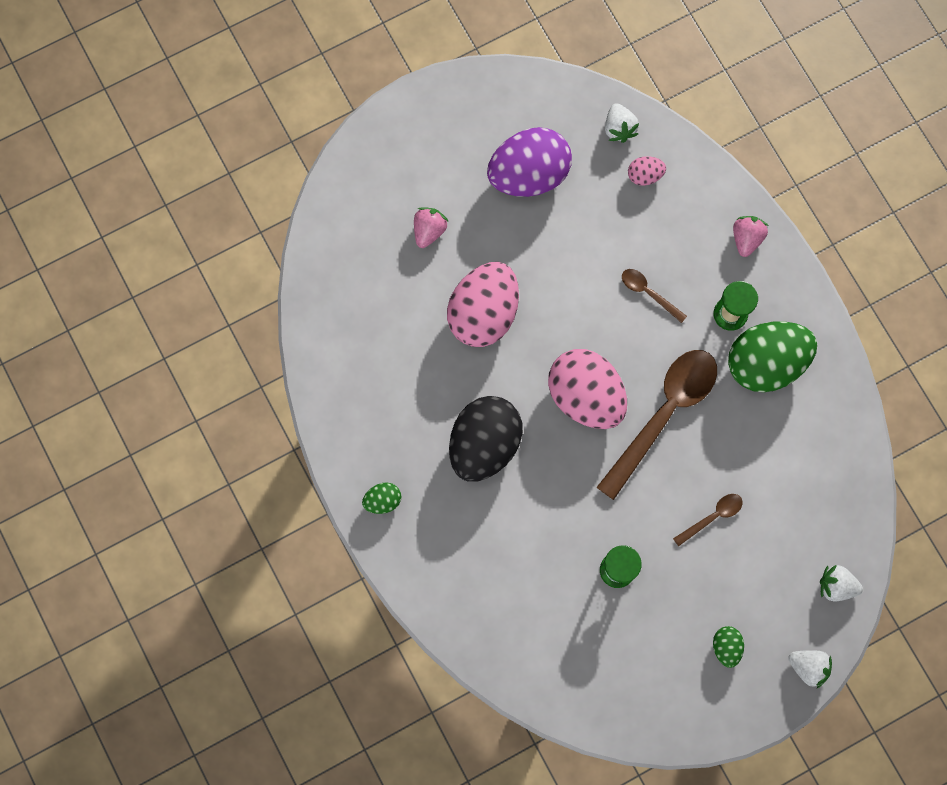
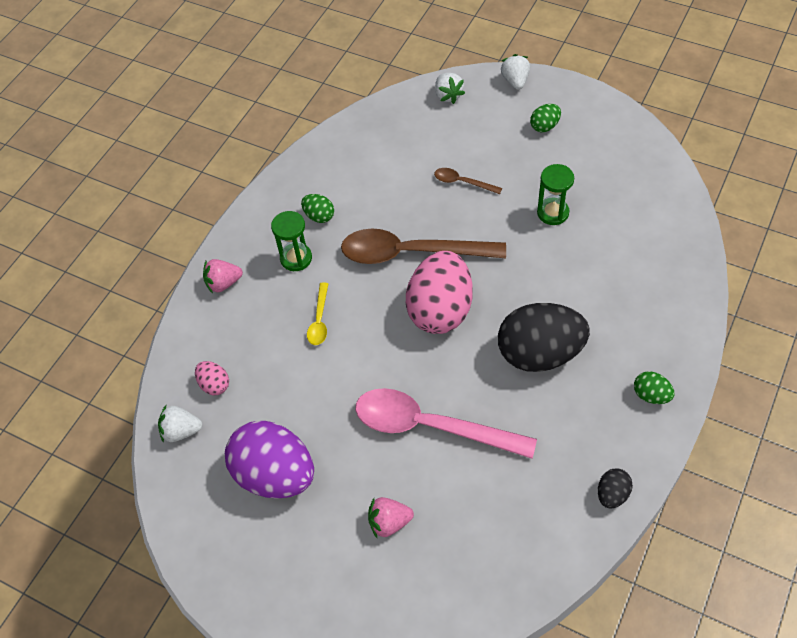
camera: 120 degrees left, 20 degrees down
pink egg [447,262,519,347] -> pink spoon [355,388,537,459]
white strawberry [605,103,639,143] -> white strawberry turned 135 degrees counterclockwise [158,405,203,443]
brown spoon [622,269,687,323] -> yellow spoon [307,283,328,345]
green egg [728,321,817,392] -> green egg [301,194,334,223], size x0.44
none -> black egg [598,468,633,509]

